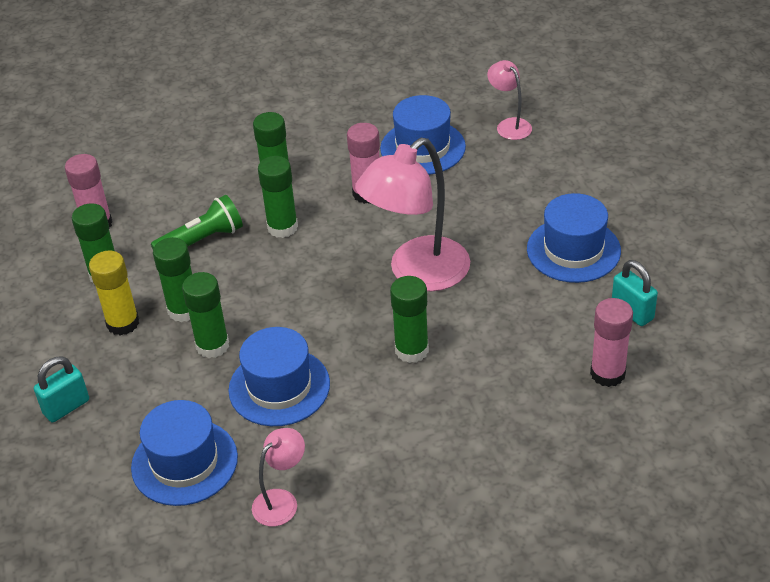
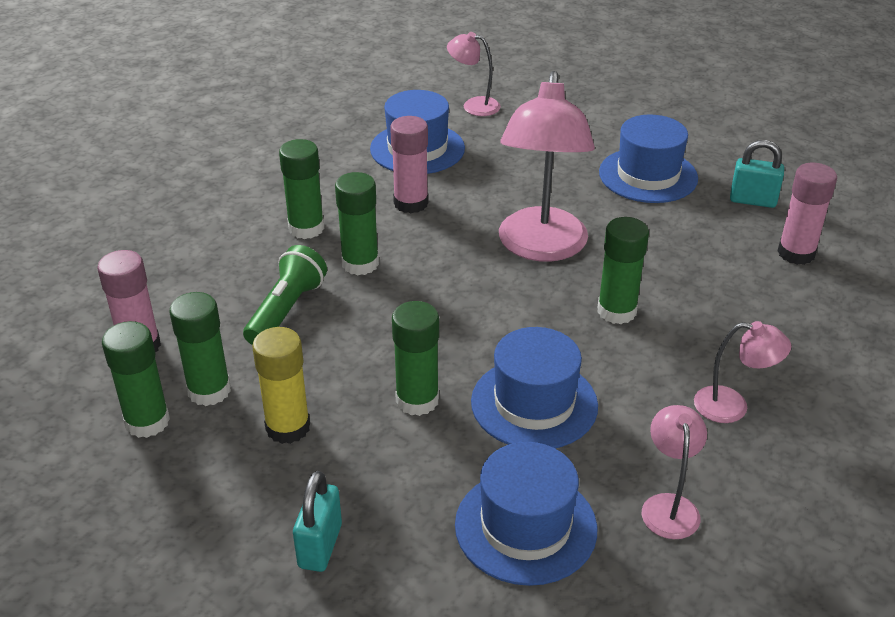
camera: 40 degrees left, 5 degrees down
green glue stick [153,237,192,322] -> green glue stick moved to [102,321,170,438]
none -> pink lamp [694,321,791,423]

